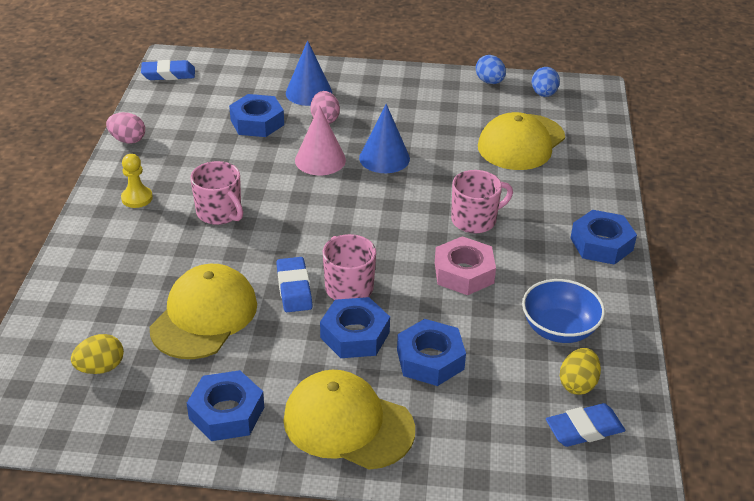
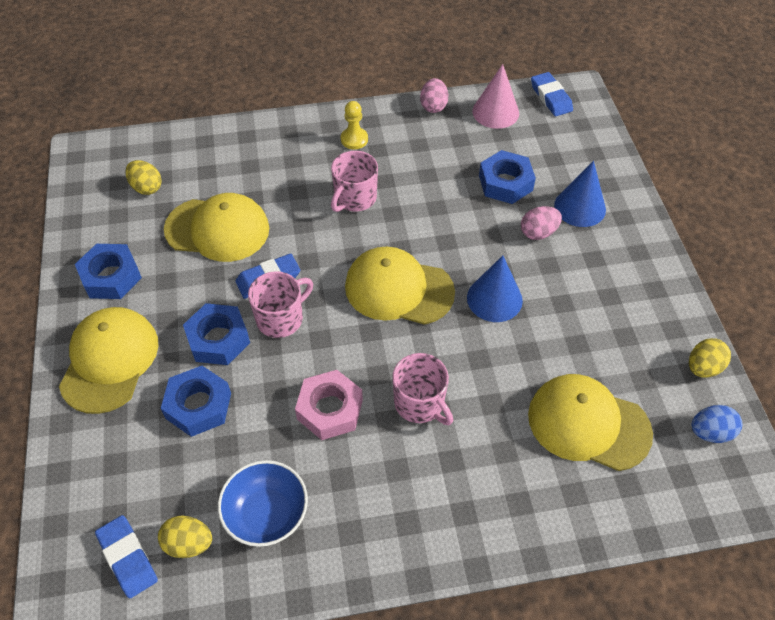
camera: 75 degrees right, 15 degrees up
pink cone [295,105,346,175] -> pink cone moved to [472,64,519,129]
blue egg [476,55,506,84] -> yellow egg [689,338,731,378]
blue nut [570,210,637,265] -> none
none -> yellow cap [345,247,455,325]

